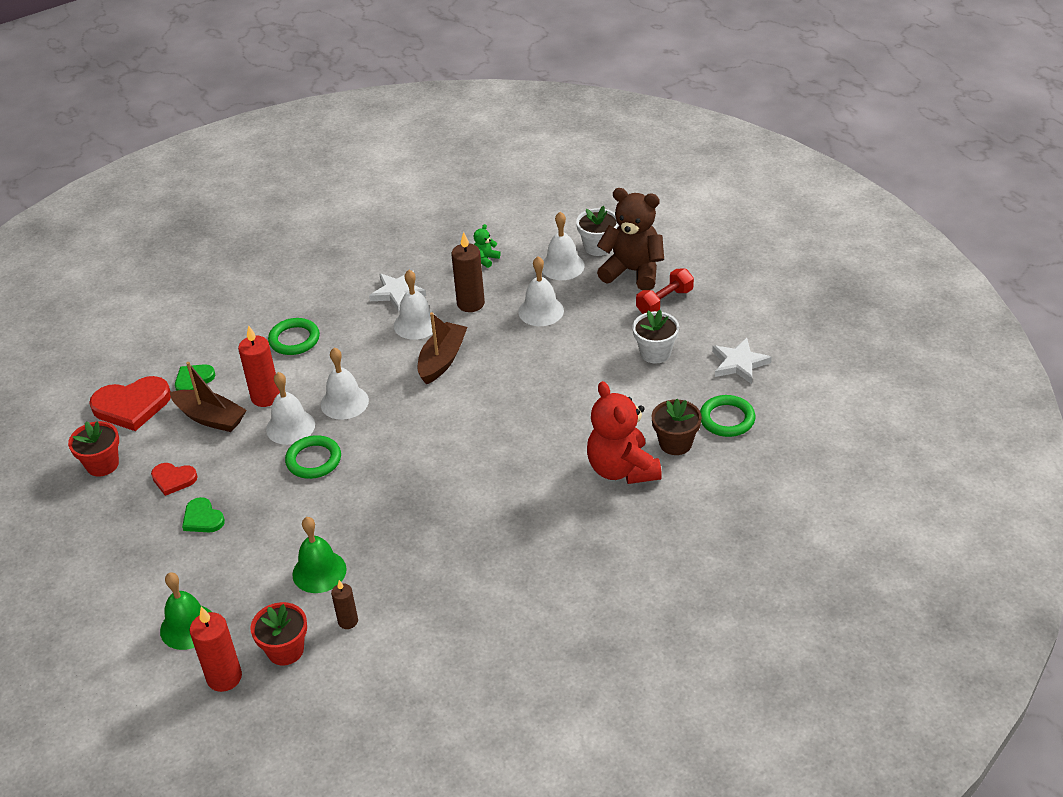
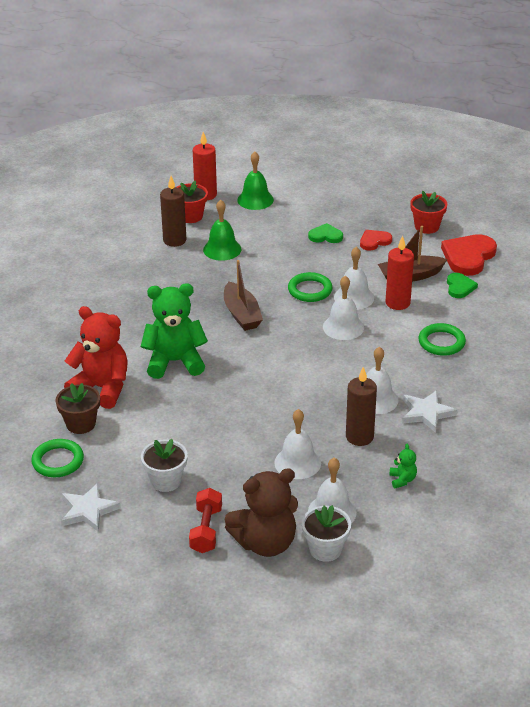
camera: 135 degrees right, 5 degrees down
brown candle [331,580,358,629] -> brown candle [160,176,186,247], size x1.69
brown boat [418,312,468,385] -> brown boat moved to [224,260,263,331]
none -> green teddy bear [141,283,208,379]

